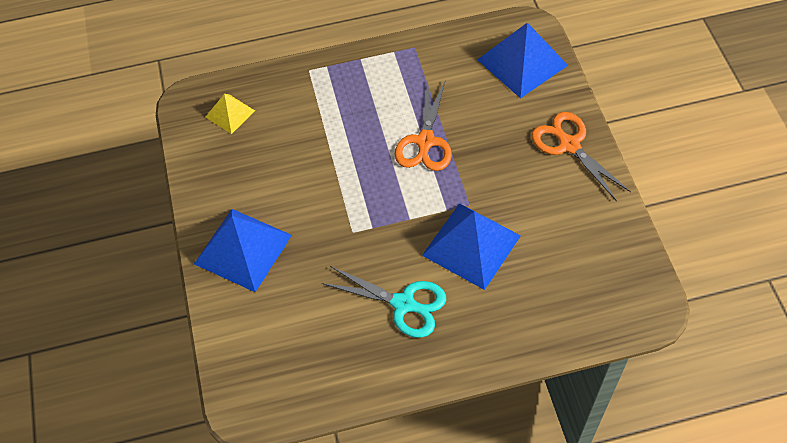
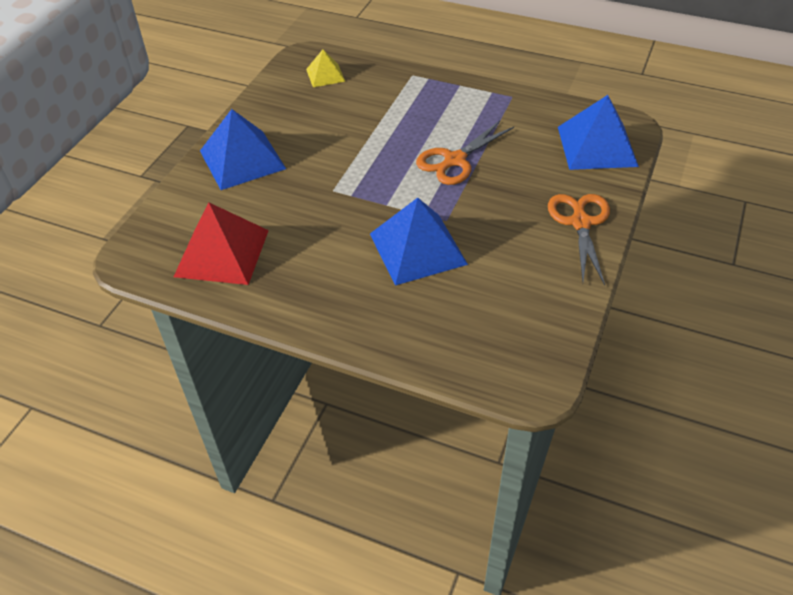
camera: 35 degrees right, 10 degrees down
turquoise scissors [322,266,446,338] -> none
none -> red pyramid [174,202,269,285]

